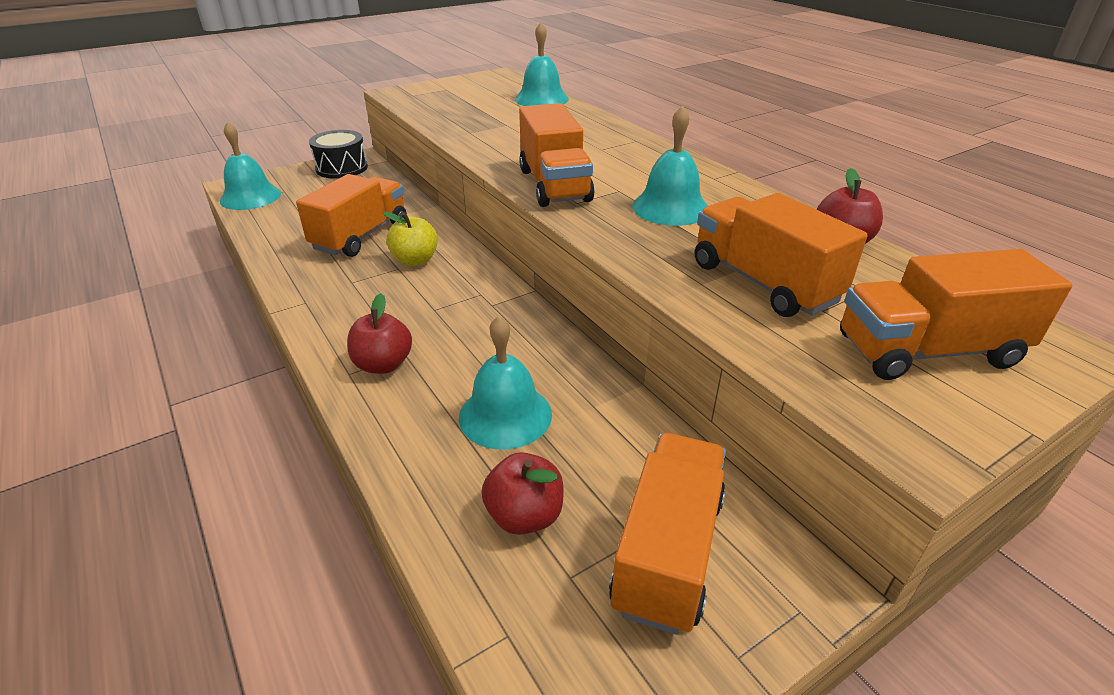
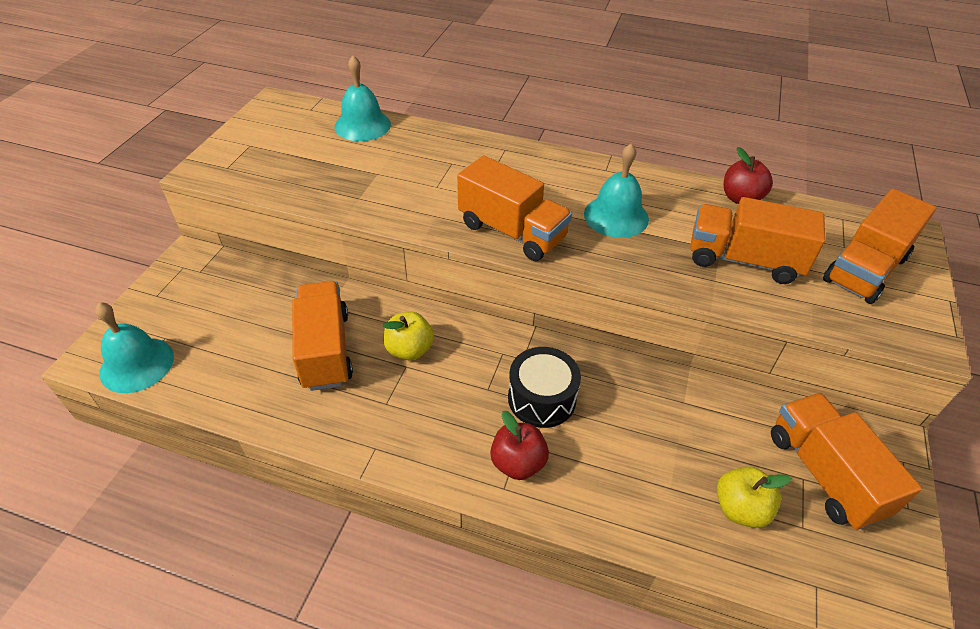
camera: 40 degrees left, 10 degrees up
black drum [309,130,368,179] -> black drum moved to [508,347,581,428]
turquoise bell [459,316,552,450] -> none
red apple [482,452,564,535] -> yellow apple [717,466,791,528]

